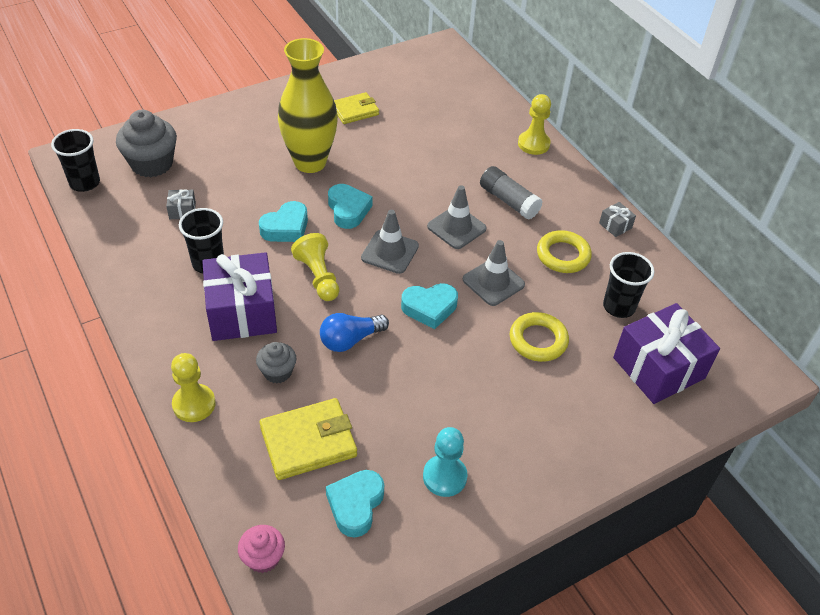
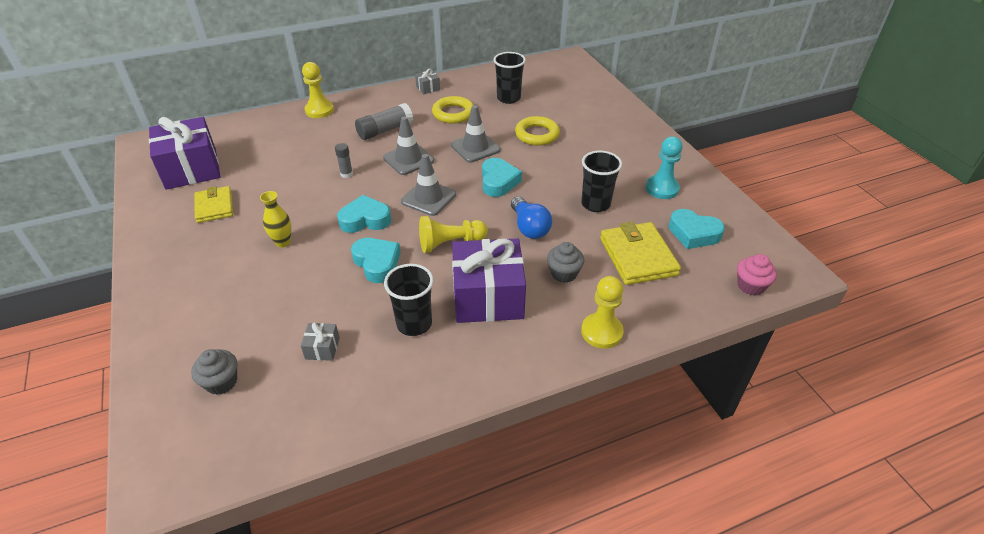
camera: 80 degrees left, 5 degrees down
black cup [51,129,100,192] -> black cup moved to [581,150,622,212]
grey cupcake [116,110,177,178] -> grey cupcake [191,349,237,395], size x0.56
yellow vase [278,38,338,173] -> yellow vase [260,191,291,248], size x0.42
purple gift [613,303,720,404] -> purple gift moved to [149,117,220,190]
none -> grey glue stick [335,143,353,178]

